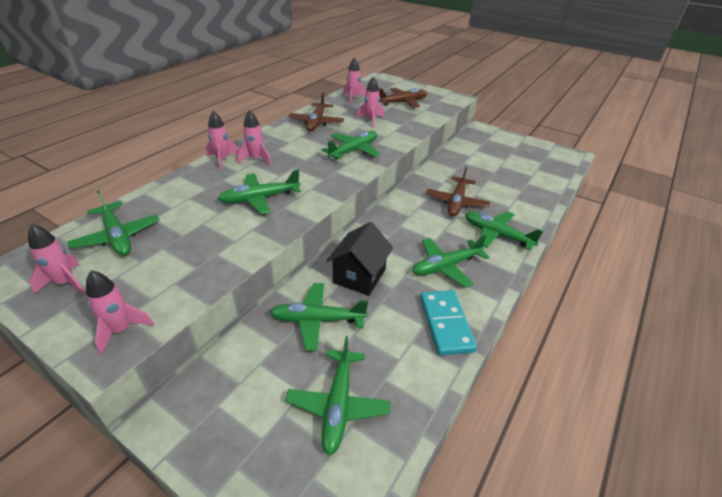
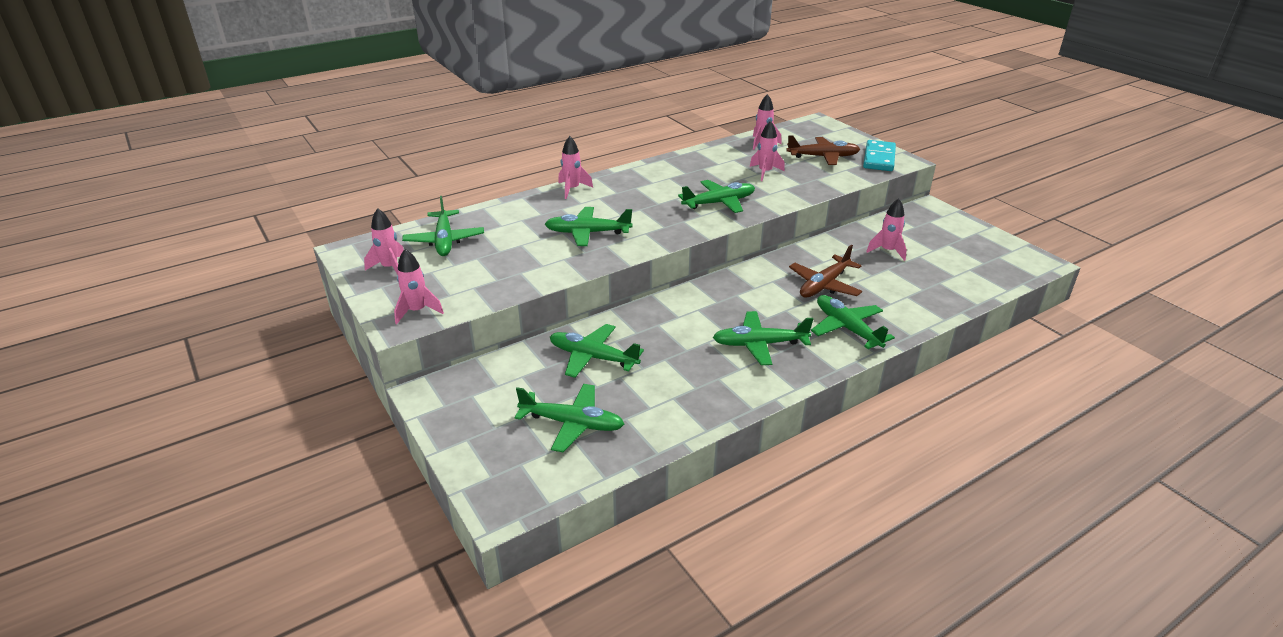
camera: 25 degrees right, 5 degrees down
pink rocket [237,110,271,165] -> pink rocket moved to [866,198,907,261]
green plane [285,336,391,456] -> green plane turned 105 degrees counterclockwise [514,384,624,452]
brown plane [288,92,344,131] -> none
black house [326,222,393,296] -> none
turquoise domino [420,290,477,356] -> turquoise domino moved to [863,140,896,171]

